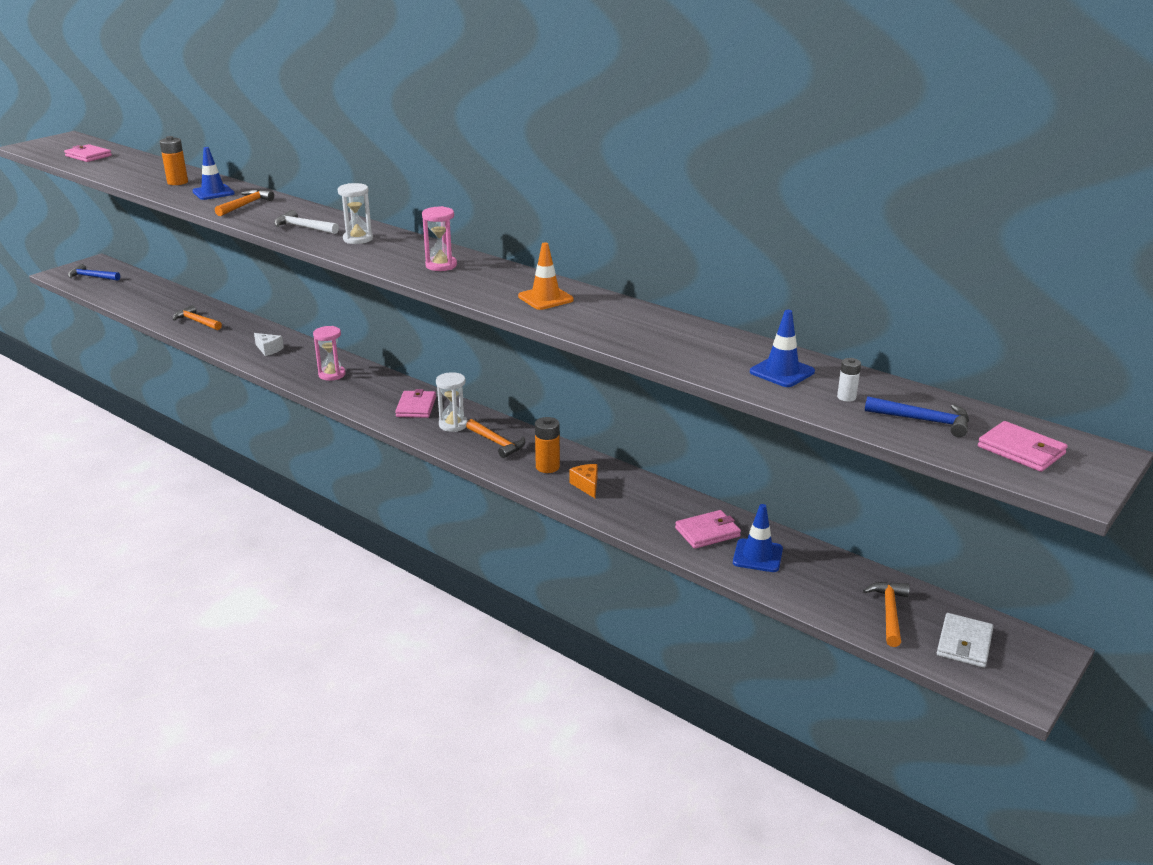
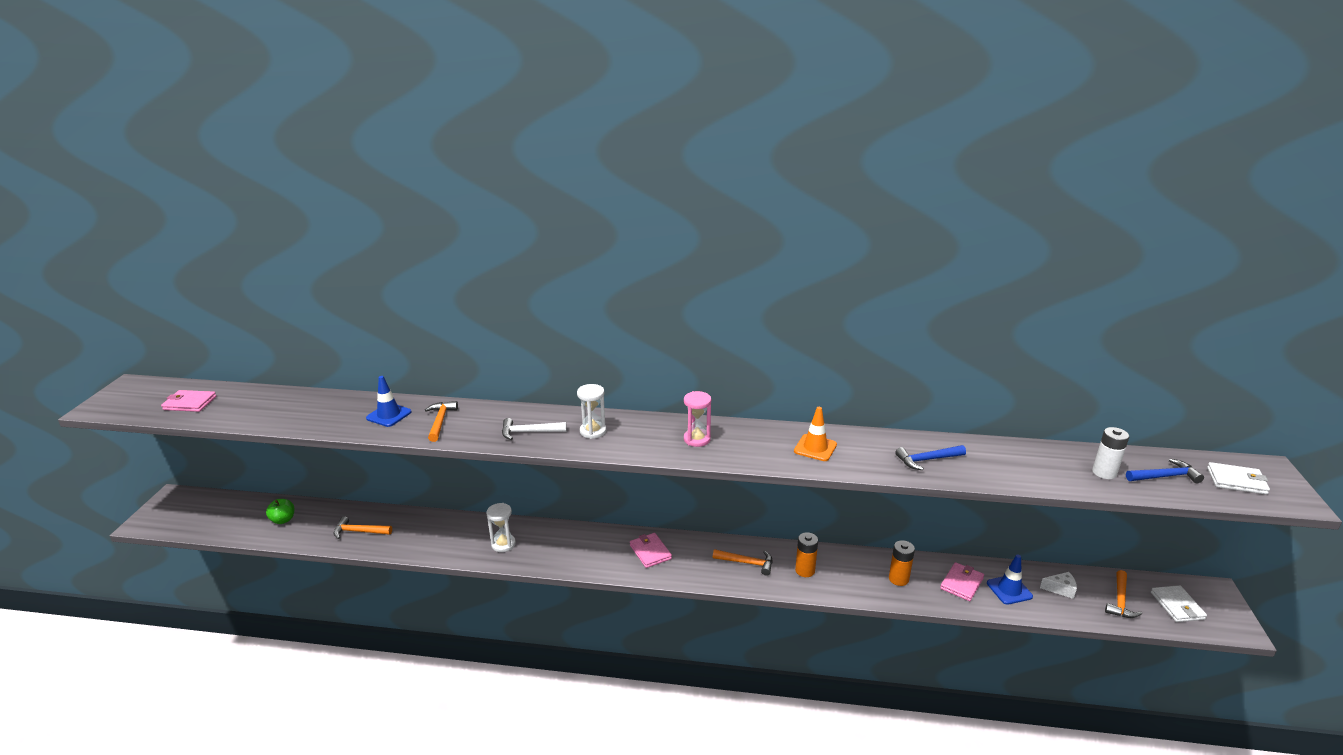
camera: 30 degrees left, 0 degrees up
blue hammer [68,264,120,281] -> blue hammer moved to [895,445,966,470]
orange battery [160,136,188,185] -> orange battery moved to [889,540,915,586]
white cheese [254,333,284,356] -> white cheese moved to [1040,572,1077,599]
pink hourglass [313,326,346,381] -> none
white hourglass [436,372,468,432] -> white hourglass moved to [487,503,516,552]
orange cheese [569,464,598,498] -> none
blue traffic cone [750,310,815,387] -> none
white battery [837,358,861,402] -> white battery [1092,427,1129,479], size x1.68
orange hammer [863,582,910,647] -> orange hammer turned 135 degrees counterclockwise [1105,570,1142,618]
pink wallet [978,421,1068,472] -> white wallet [1207,462,1270,495]
none -> green apple [266,499,294,524]

